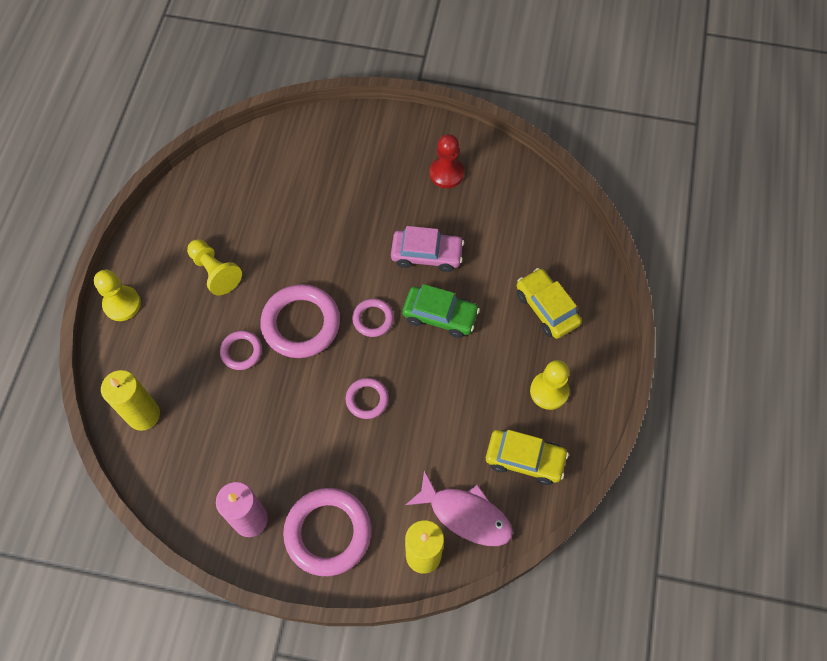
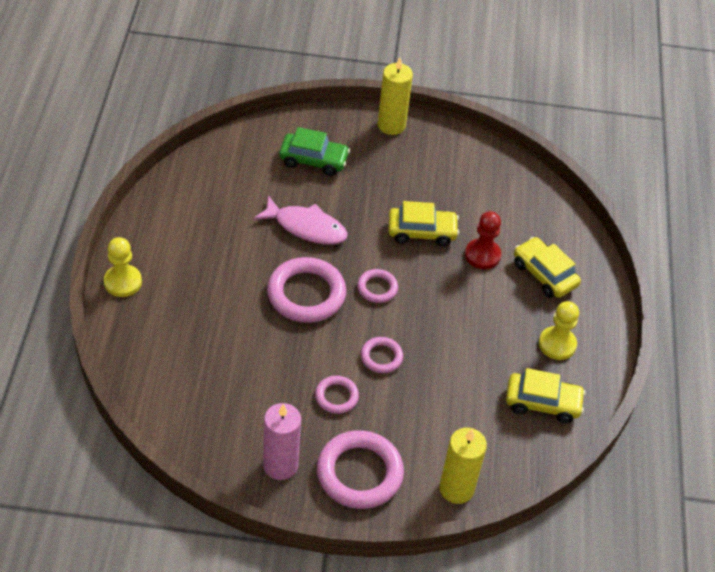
camera: 10 degrees left, 15 degrees down
yellow candle [101,370,160,431] -> yellow candle moved to [378,58,413,135]
yellow pawn [187,239,242,296] -> none
pink ring [220,331,262,370] -> pink ring moved to [315,376,359,414]
pink car [391,226,464,272] -> yellow car [388,201,459,246]
green car [402,284,480,338] -> green car moved to [279,127,350,176]
pink fish [406,471,513,546] -> pink fish moved to [253,195,348,244]
red pawn [430,134,464,188] -> red pawn moved to [465,211,501,269]

